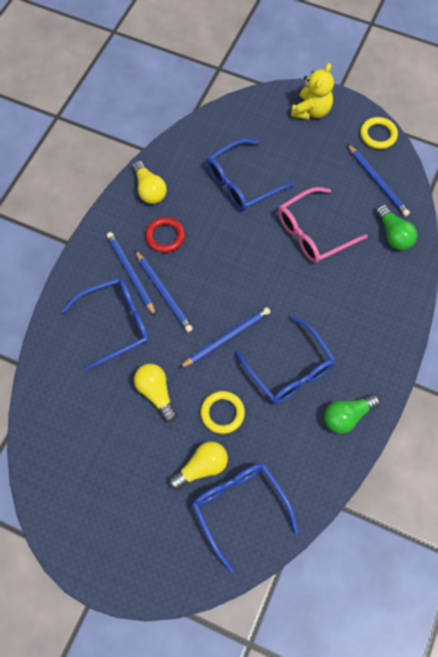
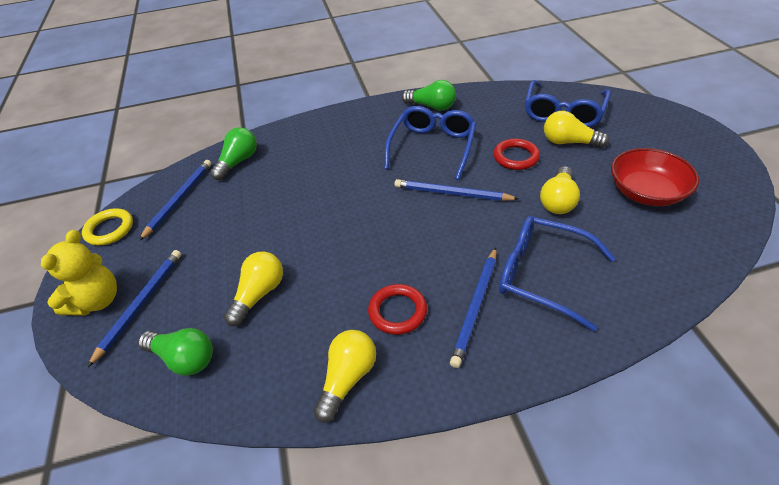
camera: 125 degrees left, 20 degrees down
blue pencil [135,250,193,332] -> blue pencil moved to [87,250,181,368]
yellow ring [201,391,245,434] -> red ring [493,139,540,170]
blue glasses [207,139,294,211] -> yellow light bulb [224,251,283,326]
pink glasses [278,187,368,263] -> none
yellow teddy bear [291,63,334,120] -> yellow teddy bear turned 120 degrees clockwise [41,230,117,316]
none -> green light bulb [138,328,213,376]
none -> red bowl [611,148,699,206]

